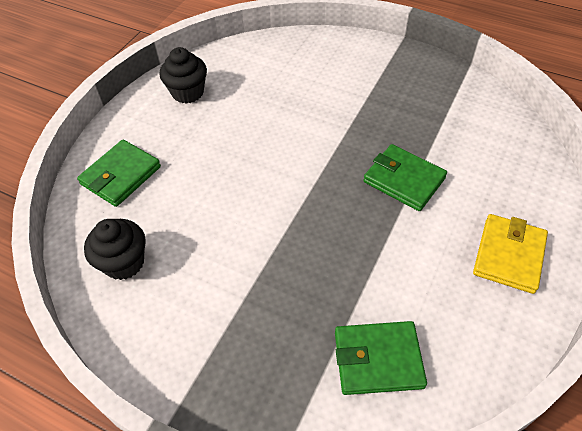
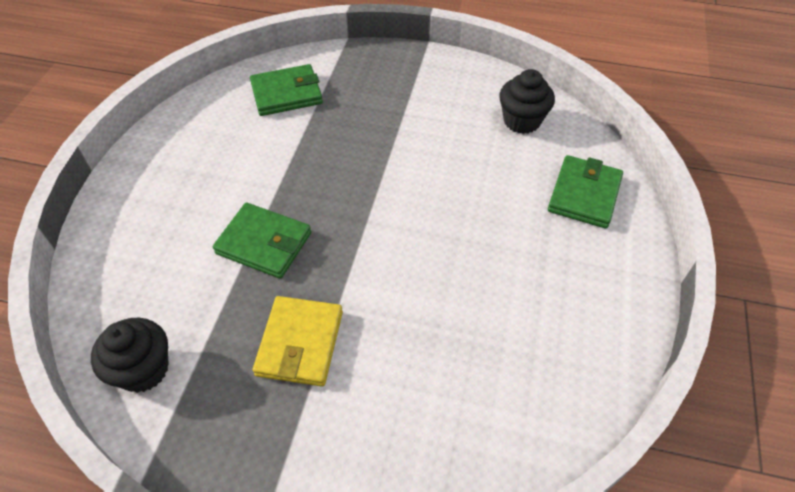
camera: 165 degrees right, 0 degrees up
black cupcake [159,47,207,104] -> black cupcake moved to [91,318,169,393]
yellow wallet [473,214,548,294] -> yellow wallet moved to [253,296,343,387]

